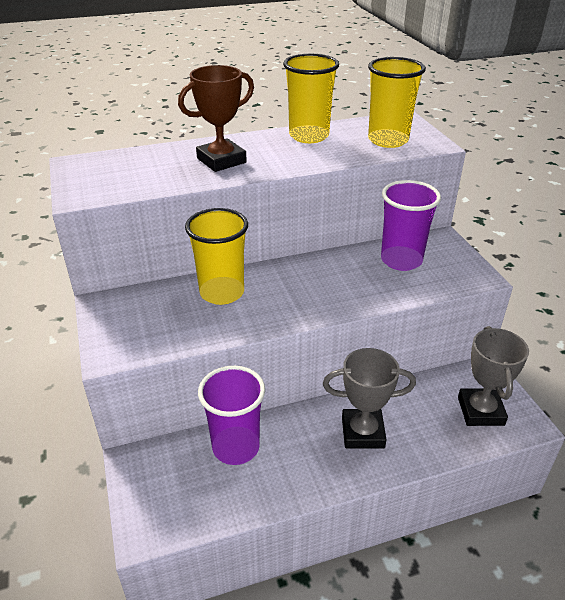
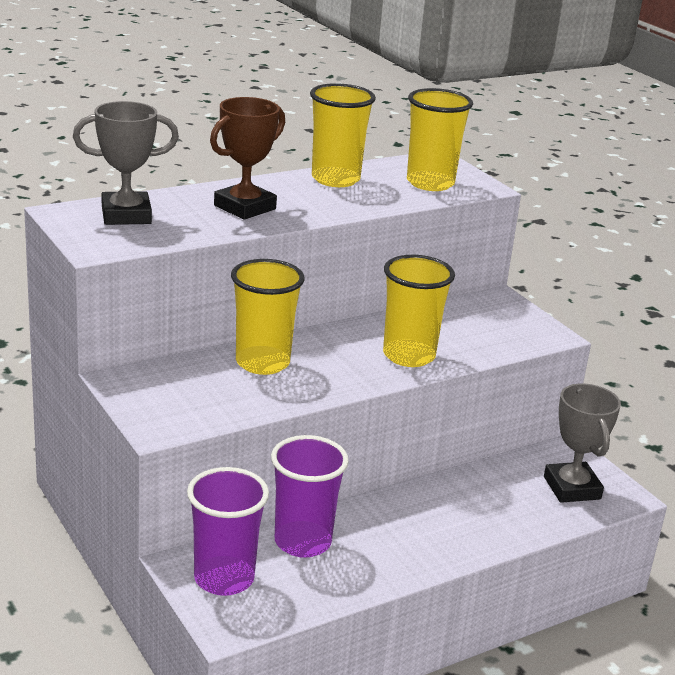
camera: 15 degrees left, 10 degrees down
grey trophy [323,348,416,448] -> grey trophy moved to [73,101,179,225]
purple cup [381,180,441,271] -> purple cup moved to [187,467,269,596]
none -> yellow cup [383,255,455,367]

